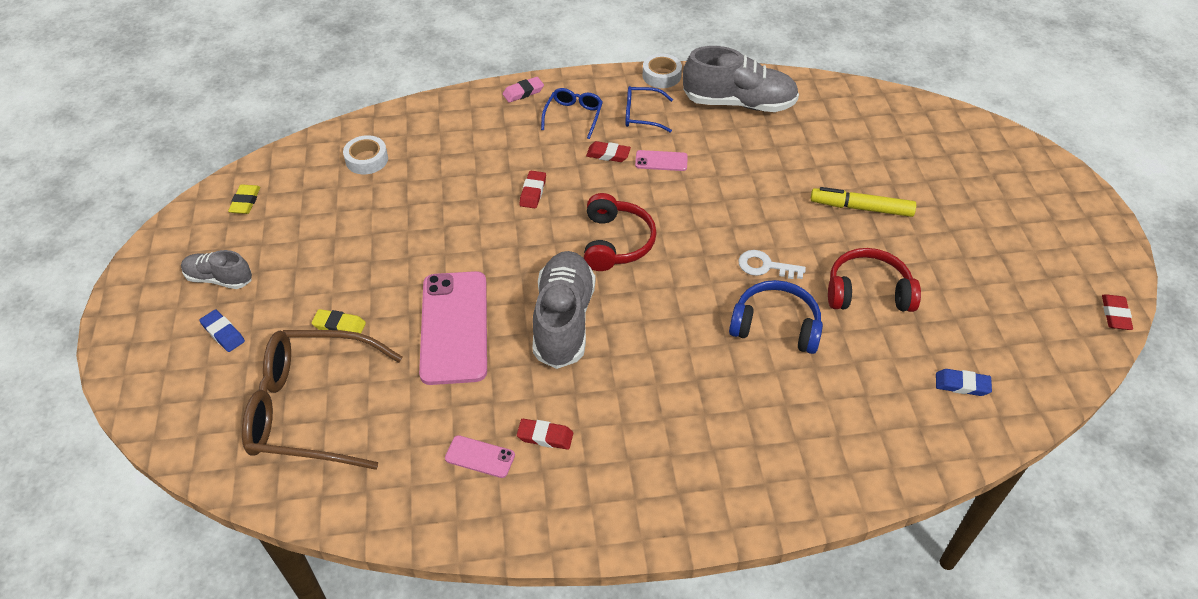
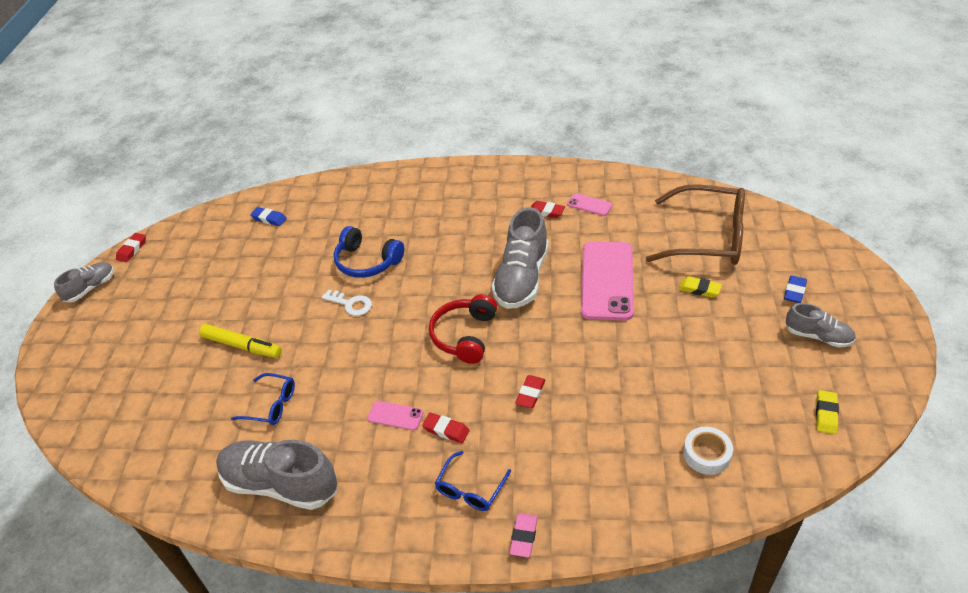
camera: 165 degrees left, 5 degrees down
blue eraser [199,309,245,352] -> blue eraser turned 60 degrees clockwise [784,275,807,303]
pink eraser [503,77,544,103] -> pink eraser turned 60 degrees counterclockwise [509,513,538,557]
blue glasses [625,86,673,133] -> blue glasses moved to [231,373,295,425]
white tape [643,54,682,88] -> none
red headphones [828,248,921,312] -> none
none -> grey shoe [54,262,114,302]

